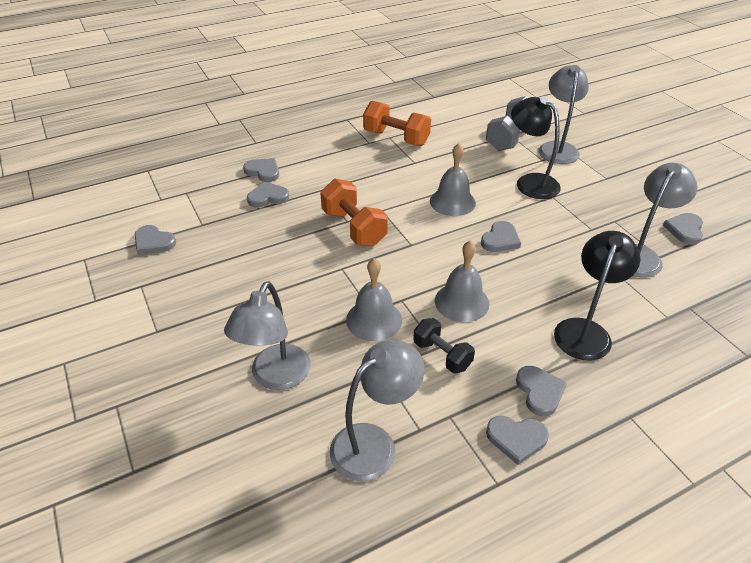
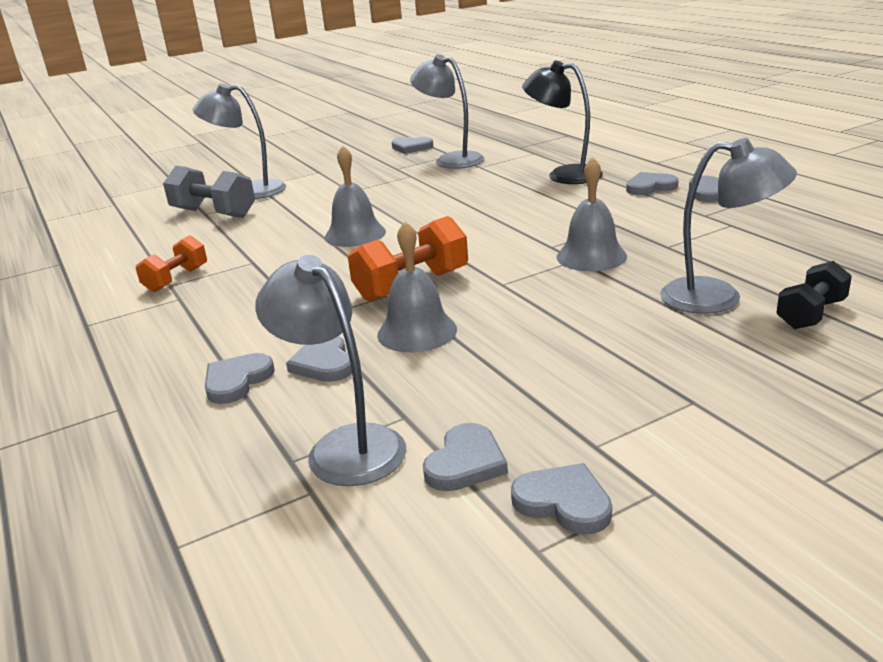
camera: 90 degrees left, 15 degrees down
grey lamp [330,340,425,481] -> grey lamp moved to [255,255,406,486]
orange dumbbell [363,101,431,146] -> orange dumbbell [136,235,207,292], size x0.65
black dumbbell [413,318,475,374] -> black dumbbell moved to [776,261,852,329]
grey bell [435,240,490,322] -> grey bell moved to [377,221,457,352]
grey heart [481,221,521,252] -> grey heart moved to [511,463,612,535]
black lamp [511,96,561,199] -> none

